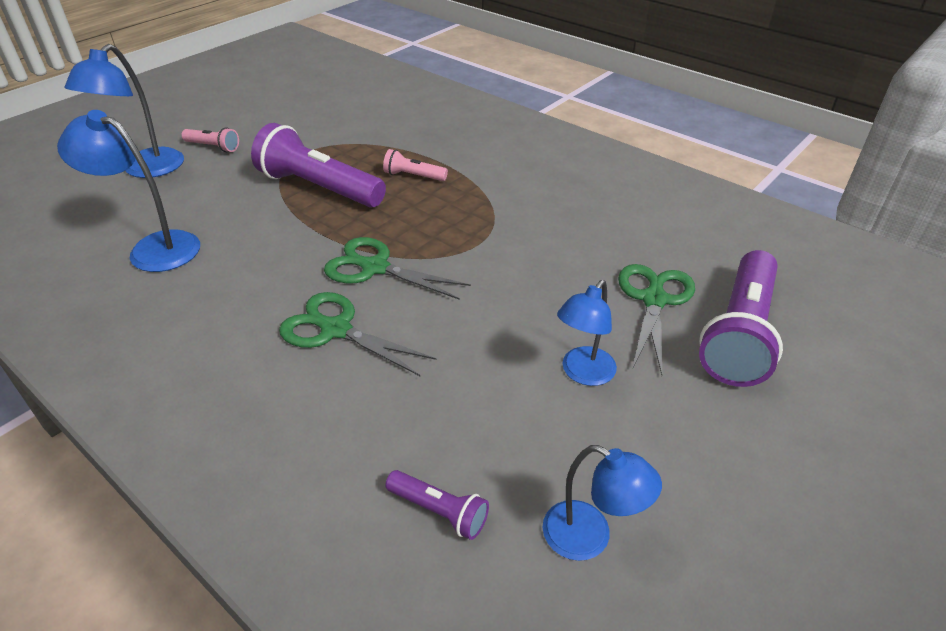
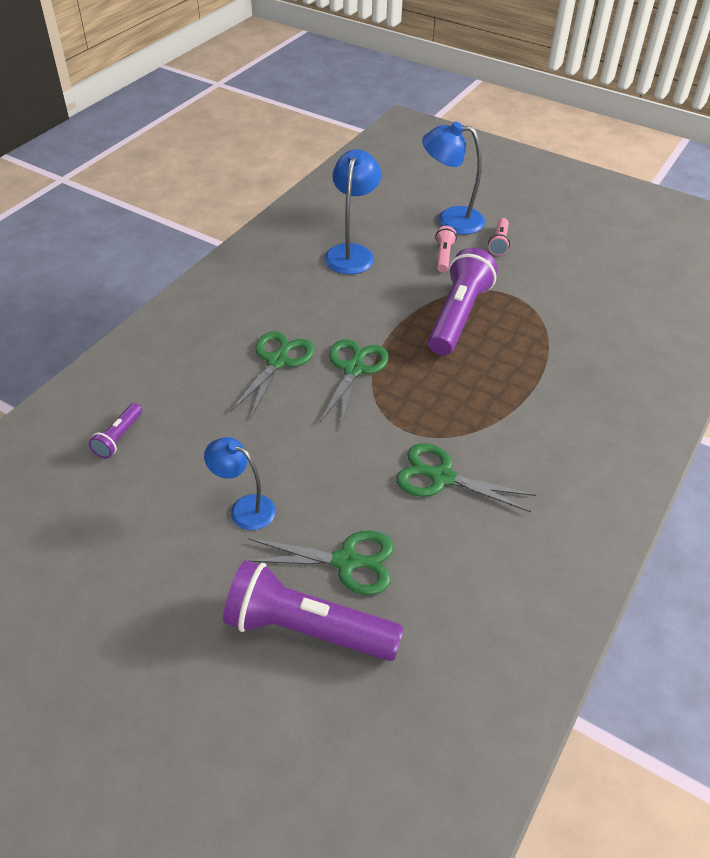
camera: 80 degrees right, 5 degrees up
pink flashlight [383,149,448,181] -> pink flashlight moved to [435,226,457,272]
blue lamp [543,445,662,561] -> none
none -> green scissors [396,443,536,512]

